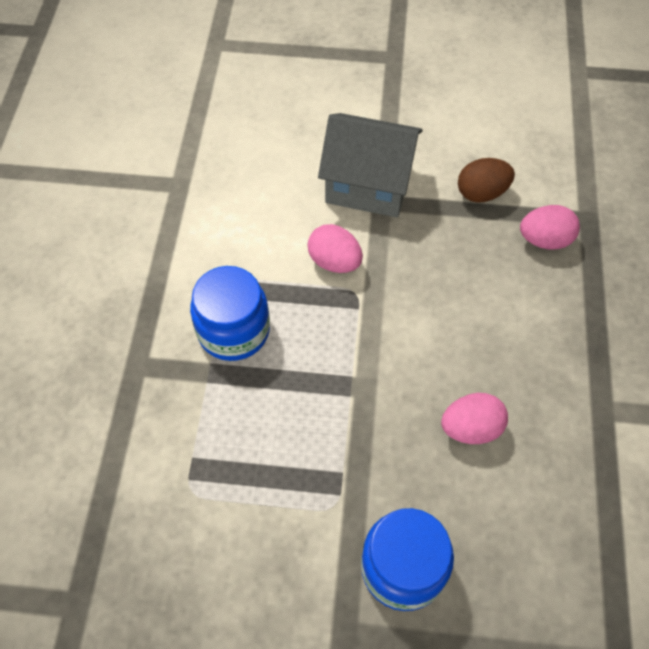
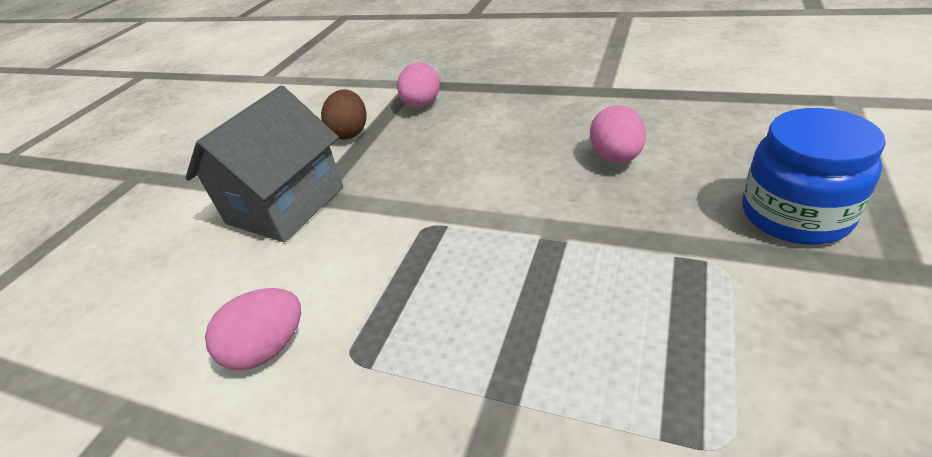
camera: 70 degrees left, 20 degrees down
blue jar [190,266,270,361] -> none
pink egg [307,224,363,273] -> pink egg moved to [205,288,301,370]

